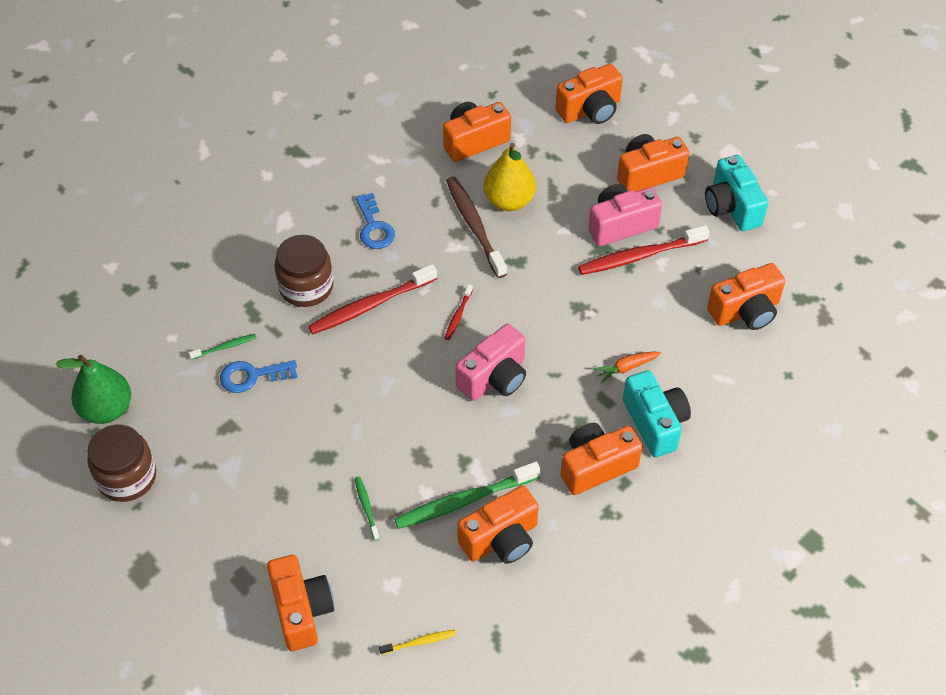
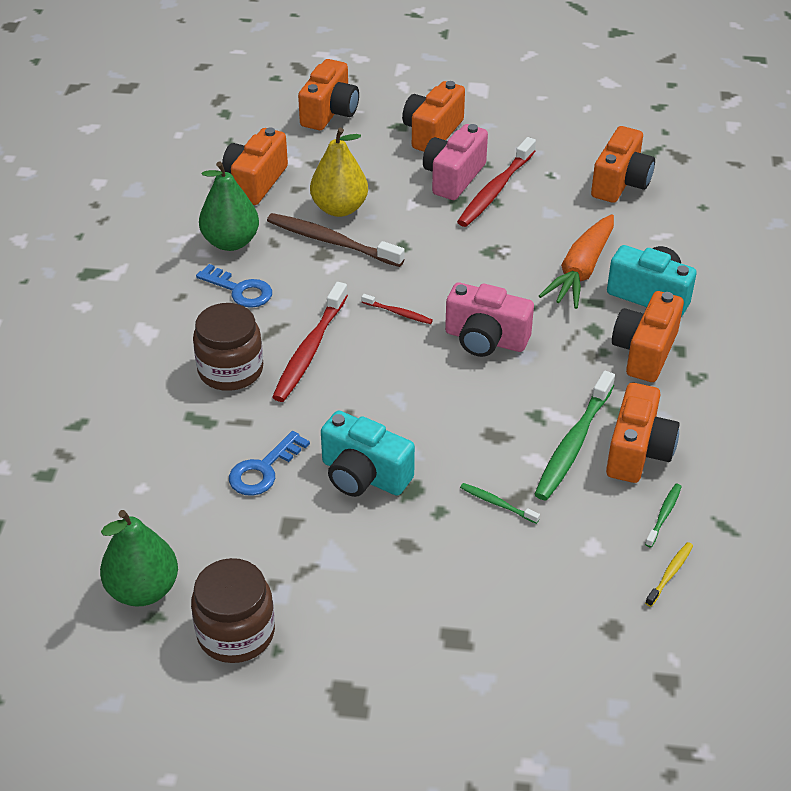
camera: 40 degrees left, 10 degrees down
green toothbrush [189,334,256,360] -> green toothbrush moved to [645,484,682,547]
orange camera [267,555,334,651] -> none
red toothbrush [445,284,473,340] -> red toothbrush turned 45 degrees counterclockwise [361,294,433,324]
pink camera [456,324,526,401] -> pink camera turned 105 degrees clockwise [445,283,534,357]
orange carrot [593,352,661,383] -> orange carrot [539,214,614,309], size x1.97
turquoise camera [705,155,768,231] -> turquoise camera moved to [321,411,415,497]
none -> green pear [199,161,259,251]

